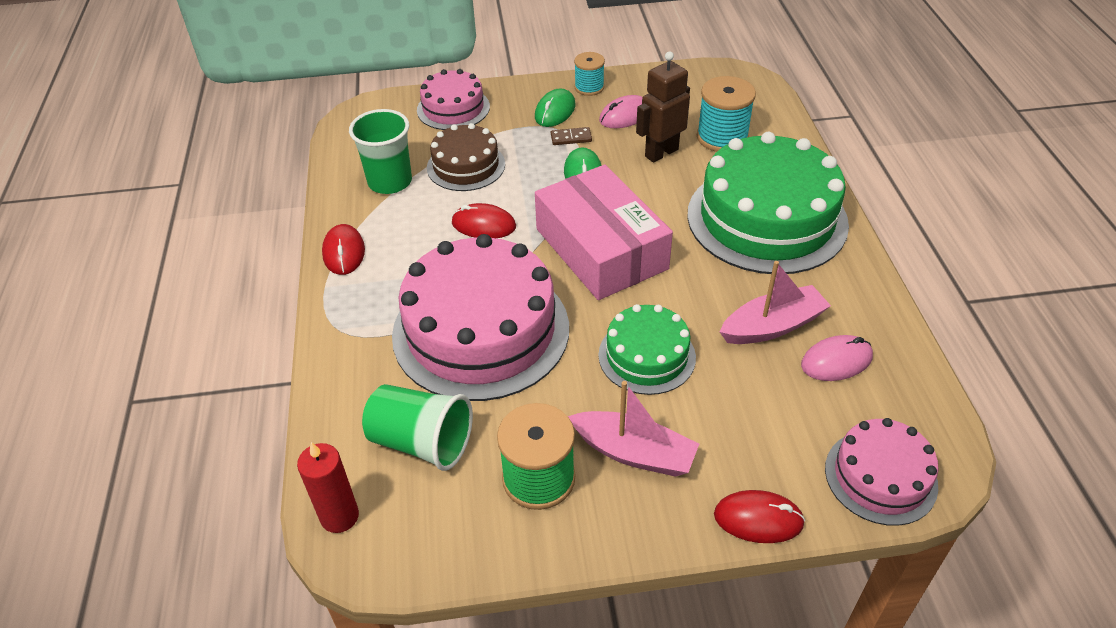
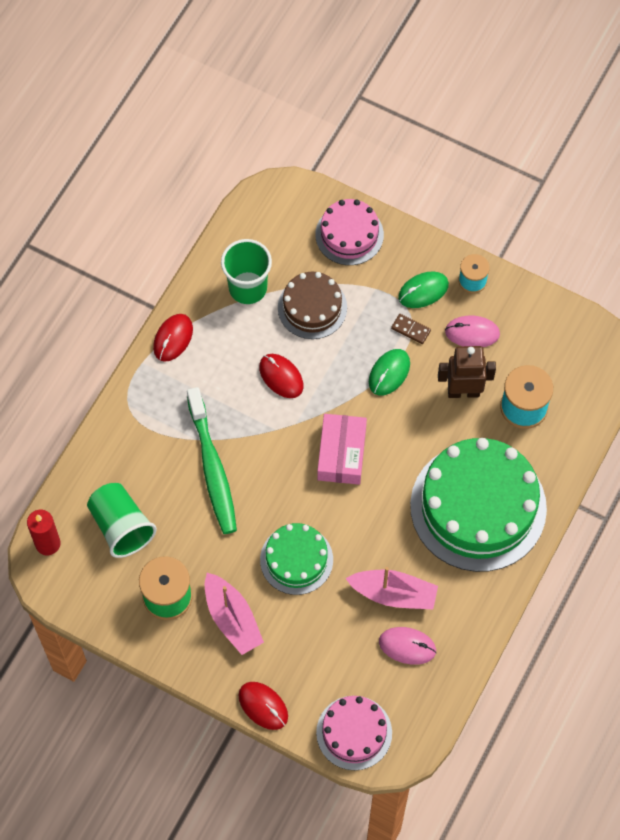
camera: 35 degrees right, 20 degrees up
pink cake [392,234,569,401] -> green toothbrush [187,387,237,534]
pink box [535,165,673,300] -> pink box [317,414,367,485], size x0.63

